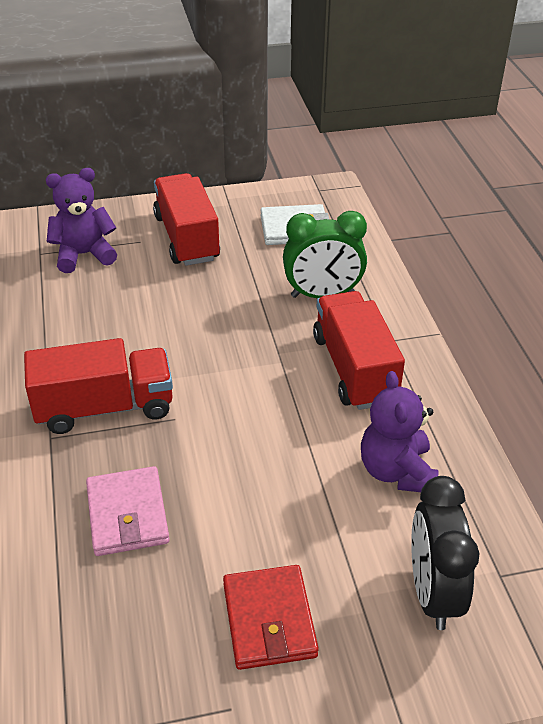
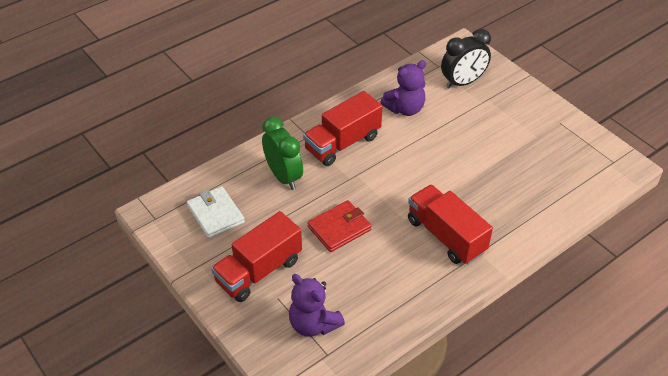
camera: 115 degrees left, 5 degrees up
pink wallet [86,466,170,556] -> none
red wallet [223,565,319,670] -> red wallet moved to [307,200,372,252]

